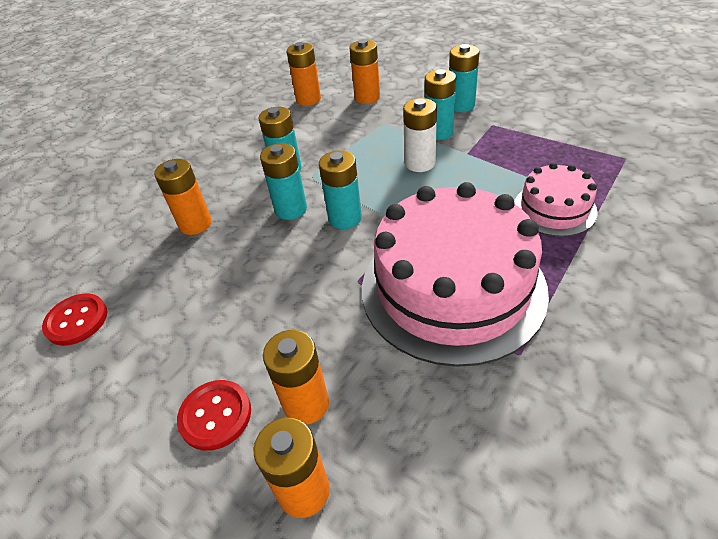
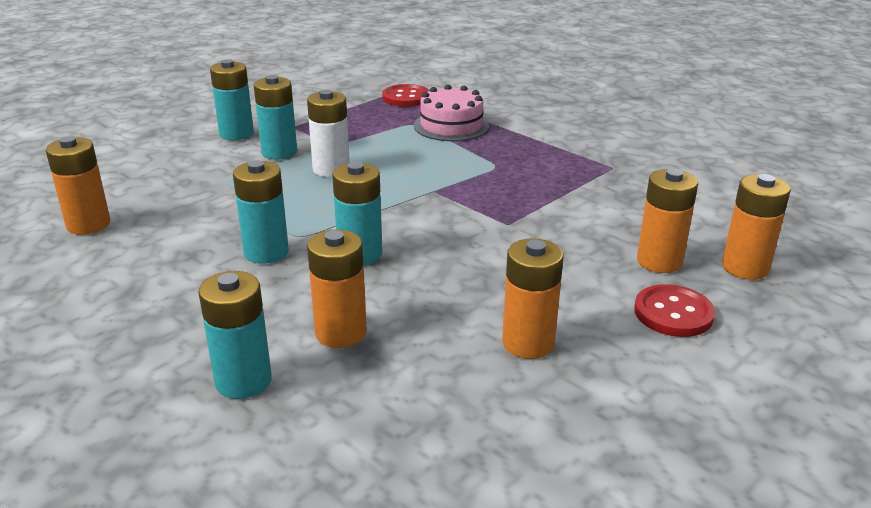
camera: 85 degrees left, 15 degrees down
red button [42,293,108,346] -> red button moved to [382,84,429,107]
turquoise battery [319,150,362,229] -> turquoise battery moved to [199,271,272,399]
orange battery [349,39,380,104] -> orange battery moved to [502,238,563,359]
pink cake [362,182,549,367] -> none

